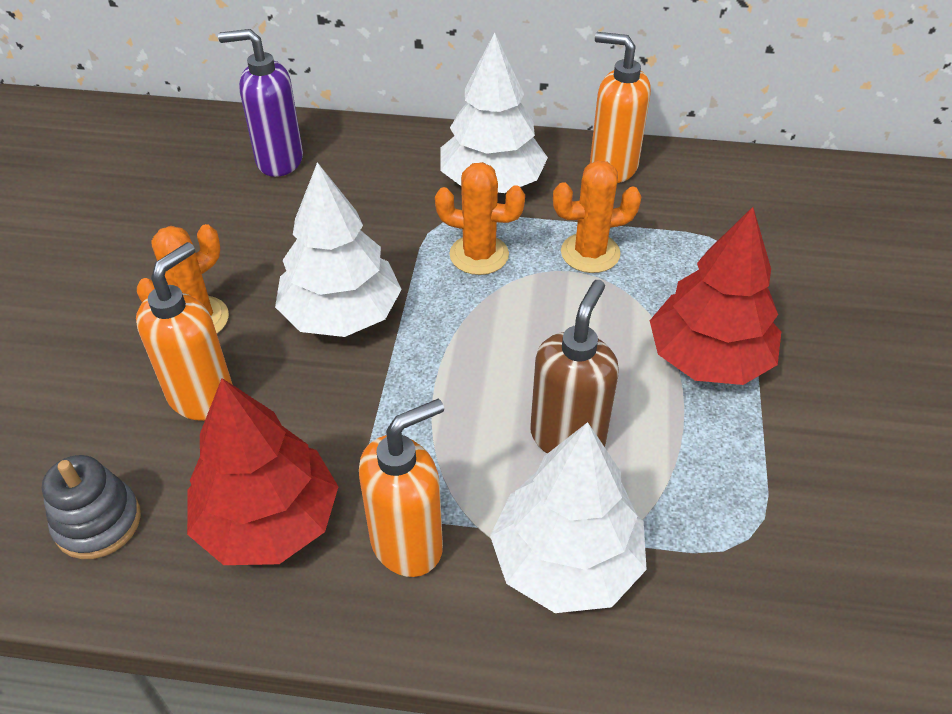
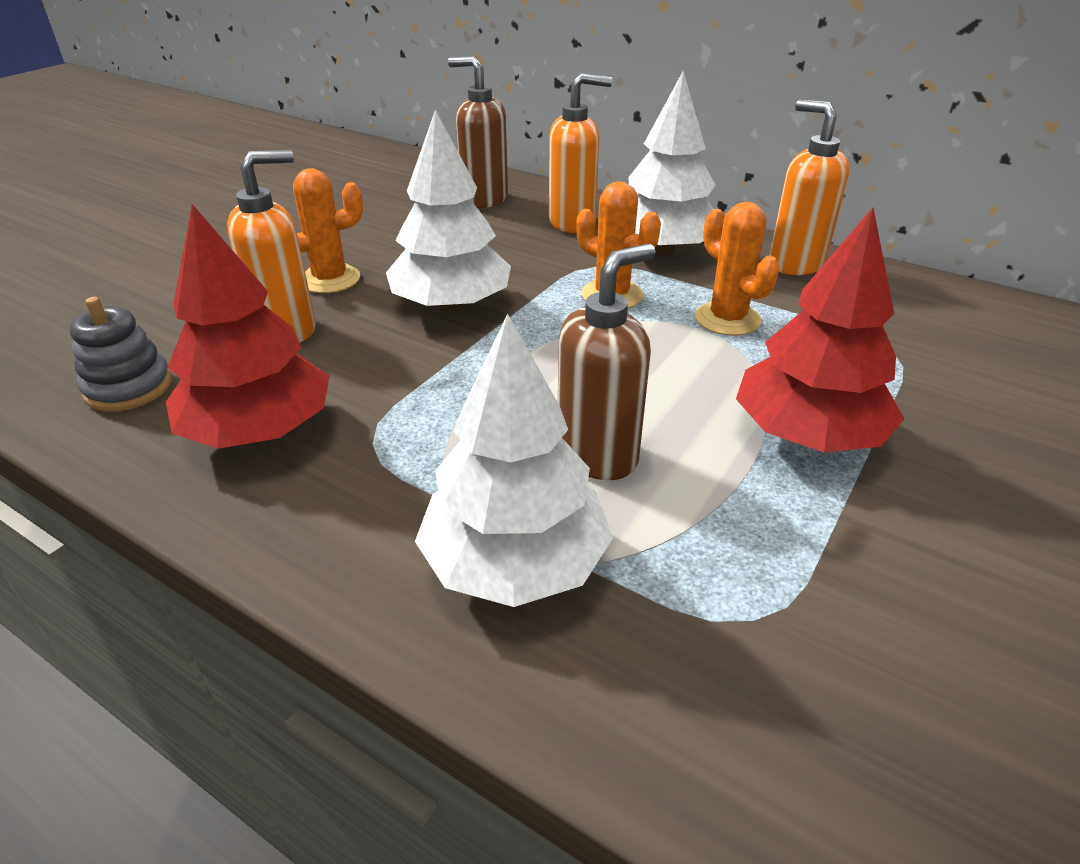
camera: 25 degrees right, 10 degrees down
purple soap dispenser [218,29,303,177] -> brown soap dispenser [448,56,508,208]
orange soap dispenser [359,399,444,577] -> orange soap dispenser moved to [549,73,612,233]
orange cactus [553,160,641,273] -> orange cactus turned 45 degrees clockwise [695,202,780,336]

